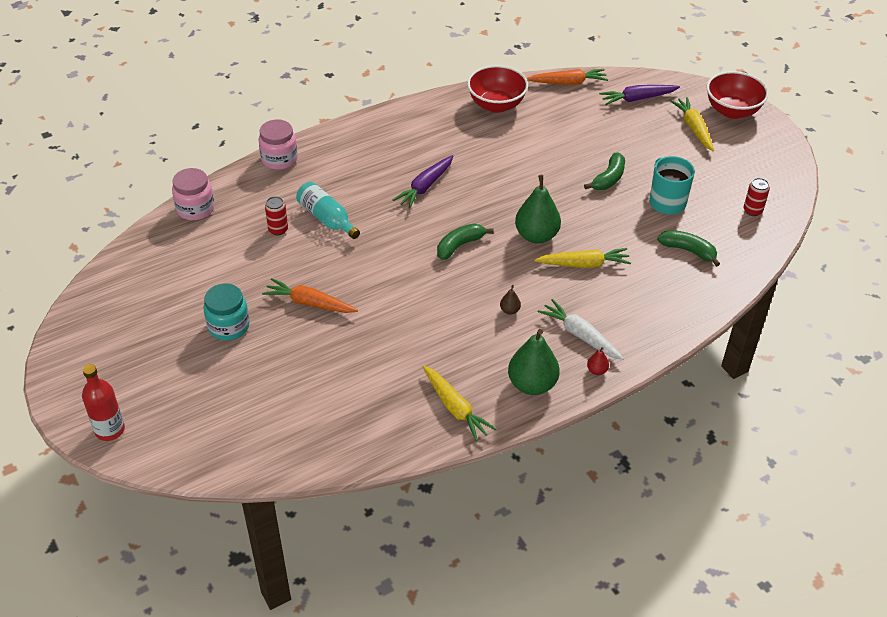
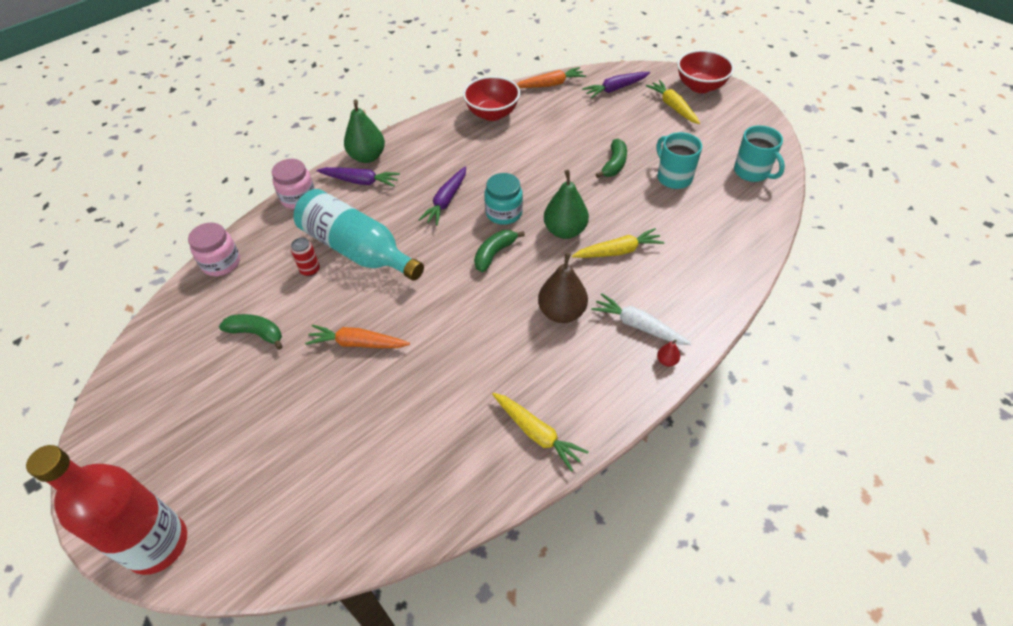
camera: 10 degrees left, 5 degrees up
red bottle [82,364,125,441] -> red bottle [26,445,187,575], size x1.77
turquoise jar [203,283,250,340] -> turquoise jar moved to [485,173,523,225]
turquoise bottle [296,182,360,239] -> turquoise bottle [293,189,424,281], size x1.77
brown pear [500,285,521,315] -> brown pear [538,253,588,323], size x2.31
green pear [508,329,560,395] -> green pear moved to [344,100,385,163]
green banana [657,230,720,267] -> green banana moved to [219,314,283,350]
red can [743,178,770,216] -> turquoise mug [734,125,785,182]
none -> purple carrot [317,167,400,187]

